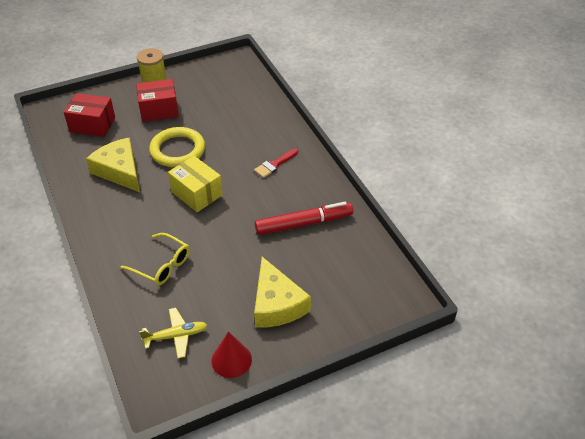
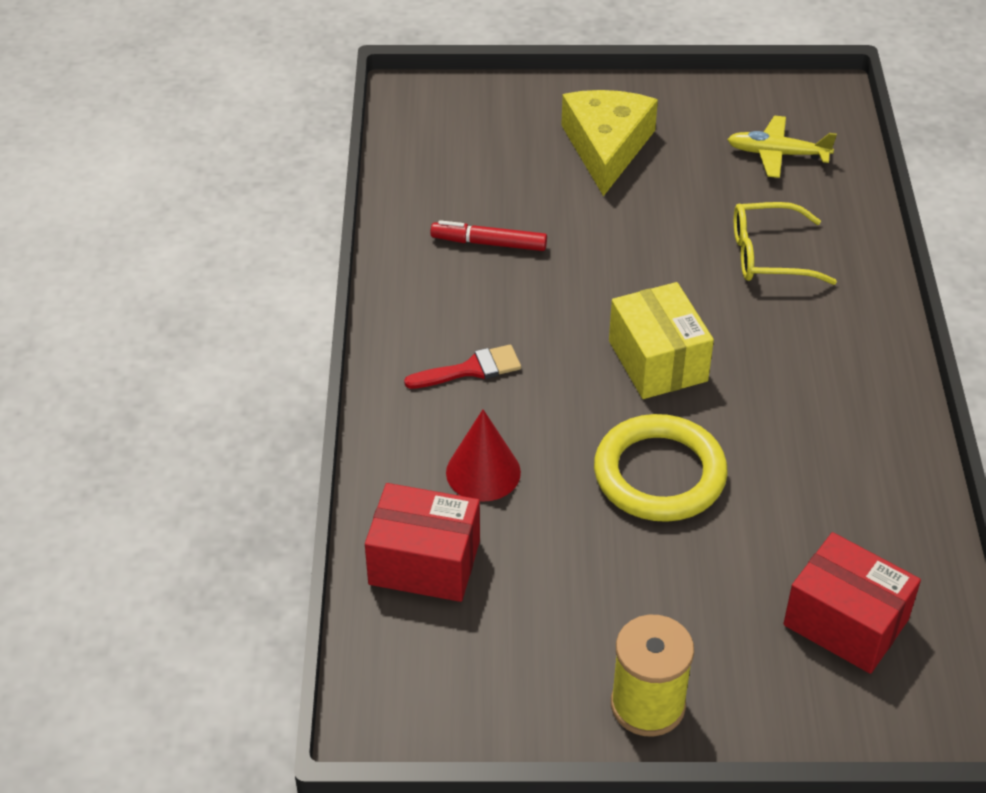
camera: 155 degrees left, 0 degrees up
yellow cheese [86,137,140,192] -> none
yellow glasses [121,233,190,285] -> yellow glasses turned 60 degrees counterclockwise [734,202,837,285]
red box [136,79,179,122] -> red box moved to [365,483,480,602]
red cone [212,332,252,378] -> red cone moved to [446,409,521,502]
red marker [255,202,353,235] -> red marker [430,220,547,251], size x0.61

